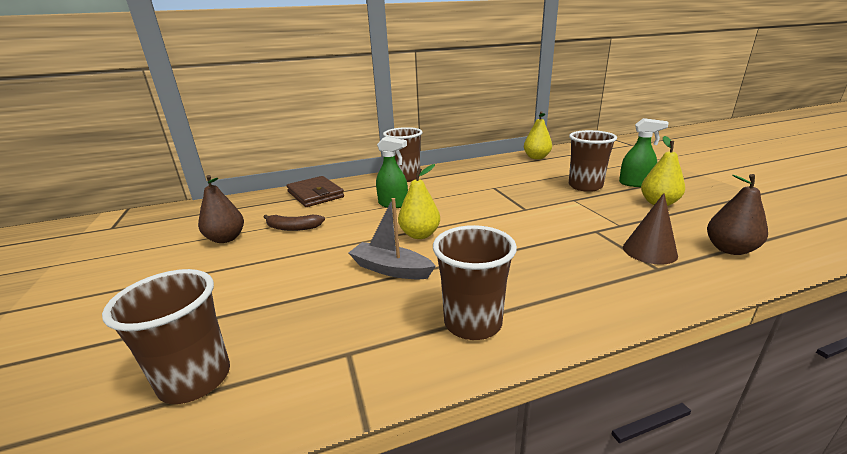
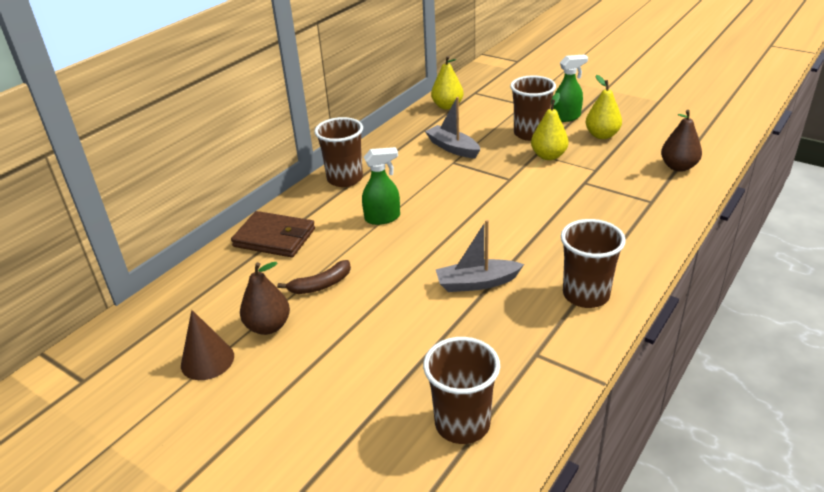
camera: 35 degrees left, 10 degrees up
yellow pear [398,164,440,239] -> yellow pear moved to [531,93,568,160]
brown cone [623,193,678,265] -> brown cone moved to [181,310,234,380]
none -> grey boat [425,97,480,158]

